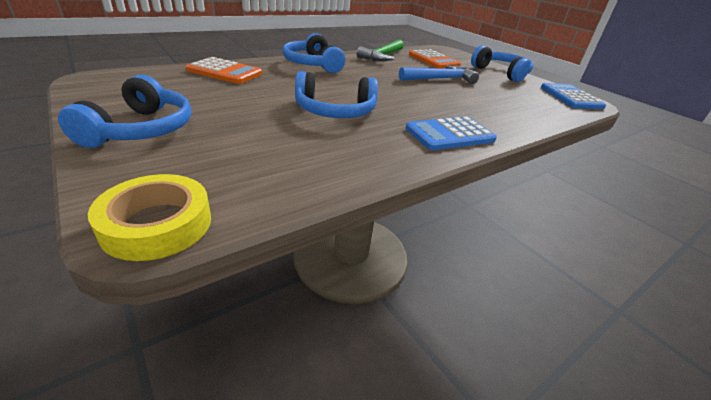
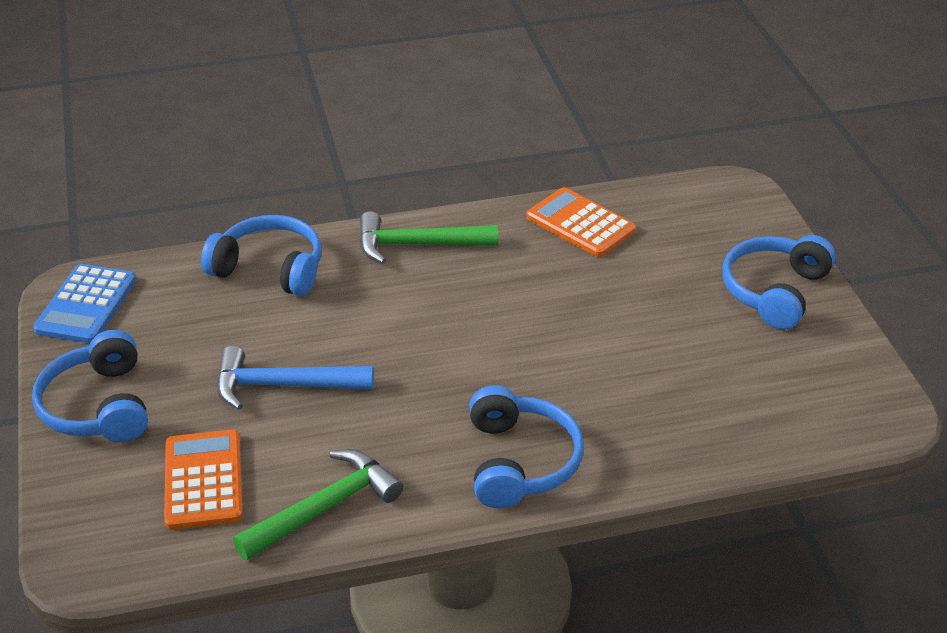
camera: 155 degrees left, 5 degrees up
yellow tape [88,174,211,261] -> none
orange calculator [186,57,262,84] -> orange calculator moved to [526,187,636,257]
blue headphones [295,71,378,118] -> blue headphones moved to [201,215,321,296]
blue calculator [405,117,497,150] -> green hammer [359,211,498,264]

